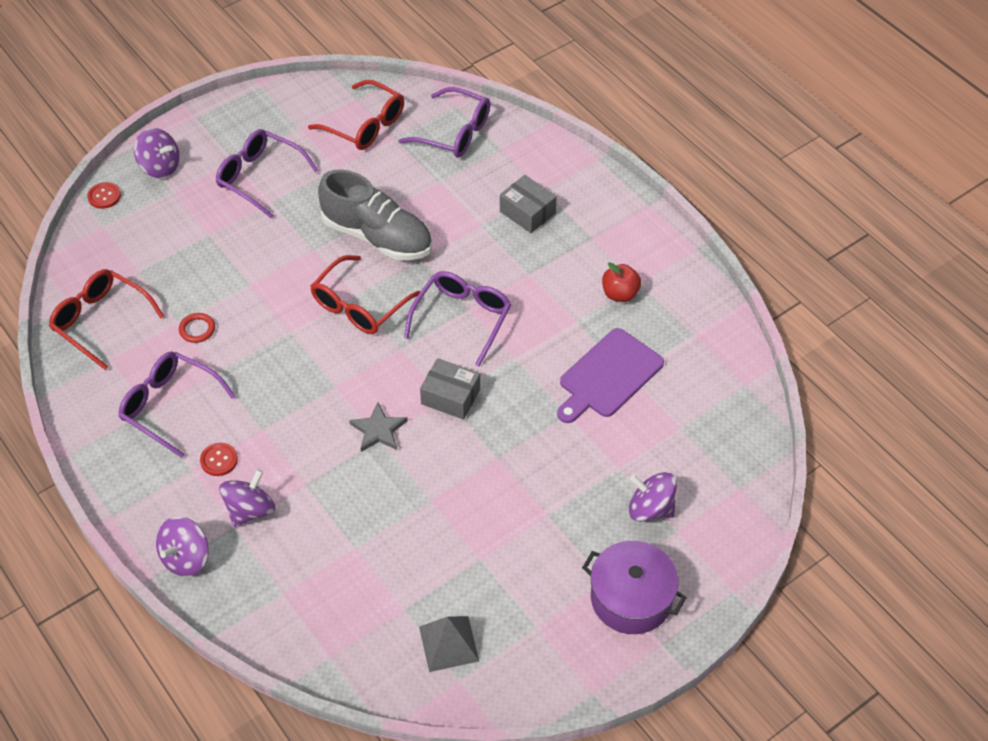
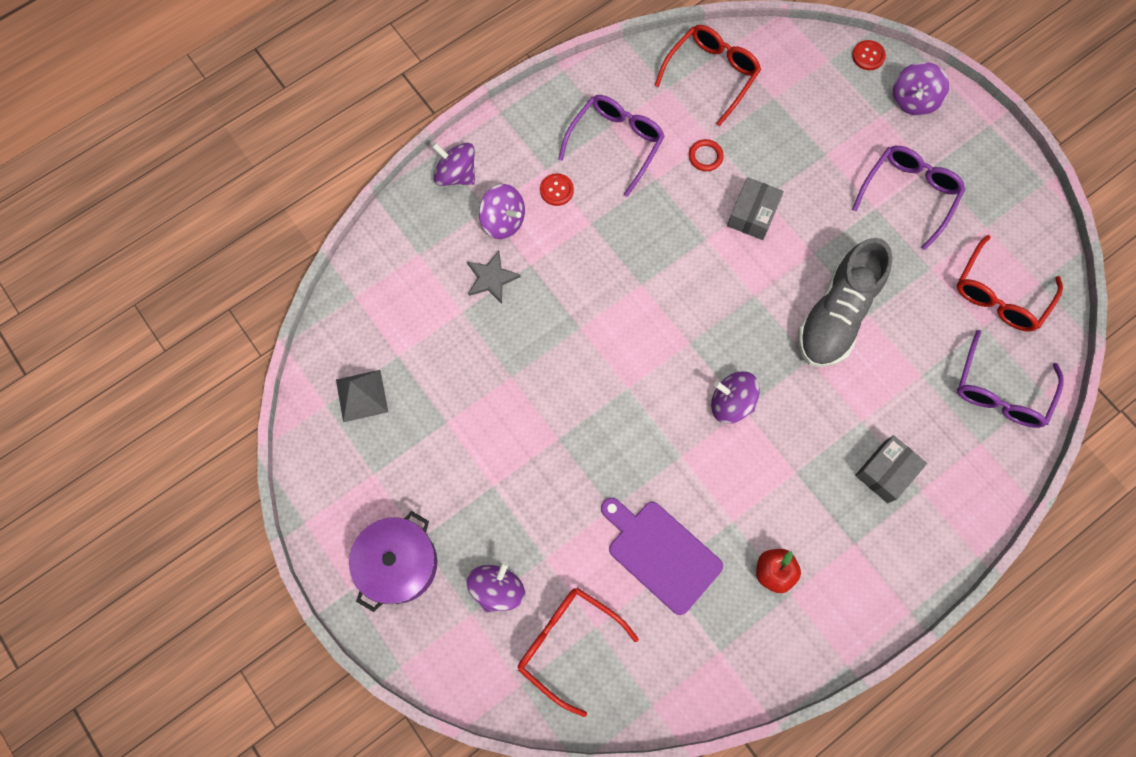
camera: 90 degrees right, 20 degrees up
red glasses [310,255,420,334] -> red glasses moved to [518,588,639,717]
grey star [349,402,408,452] -> grey star moved to [467,251,521,304]
purple glasses [404,271,511,366] -> purple spinning top [711,371,760,424]
grey box [420,358,480,420] -> grey box moved to [727,177,784,240]

